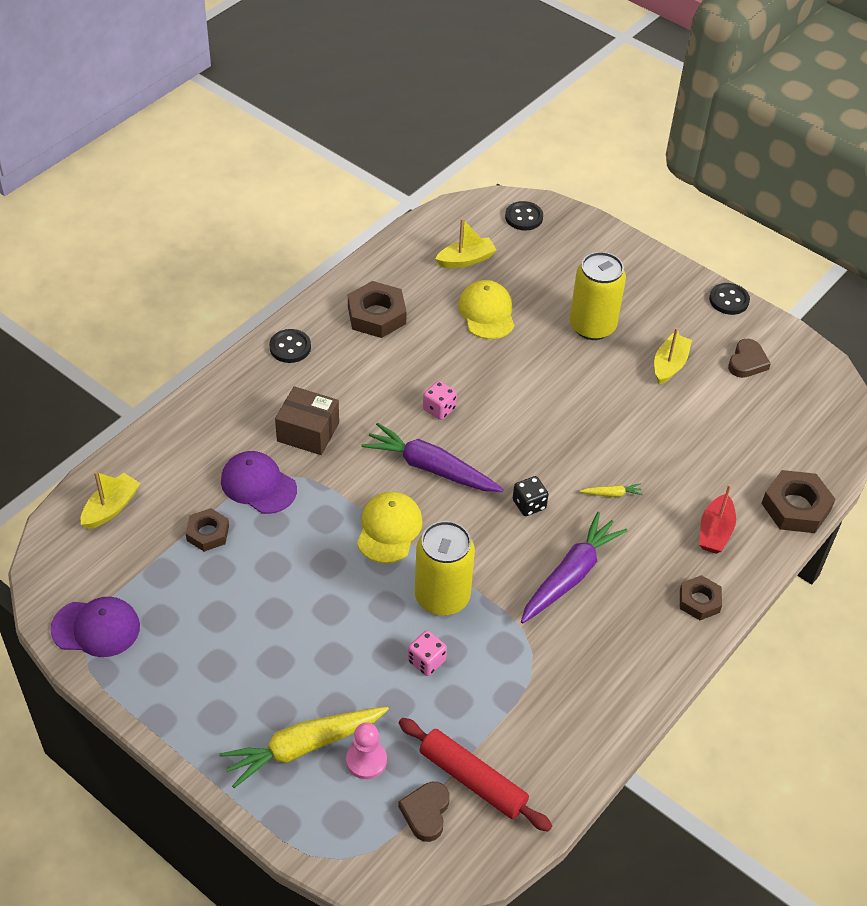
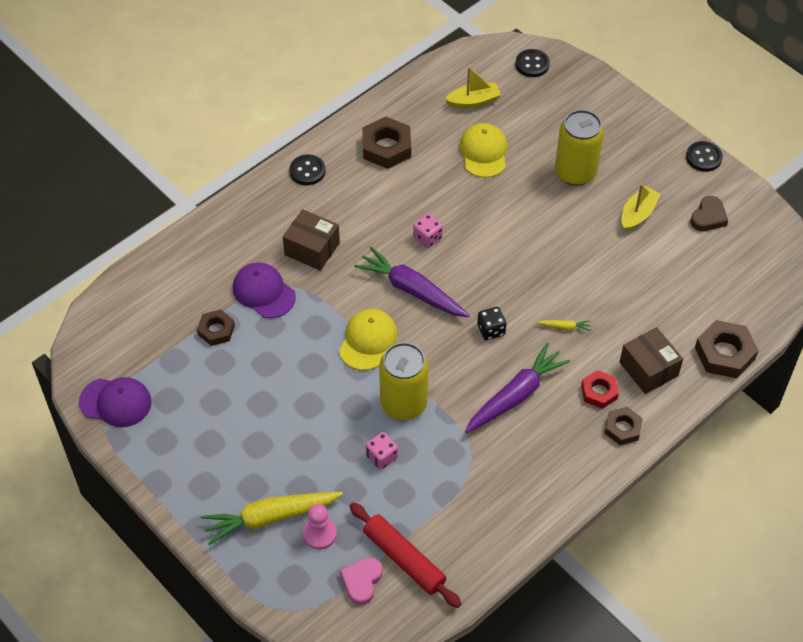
camera: 10 degrees right, 5 degrees up
yellow boat [81,471,141,529] -> none
brown heart [398,782,450,842] -> pink heart [340,557,382,605]
red boat [699,484,736,554] -> brown box [620,327,683,394]
none -> red nut [581,370,619,409]

